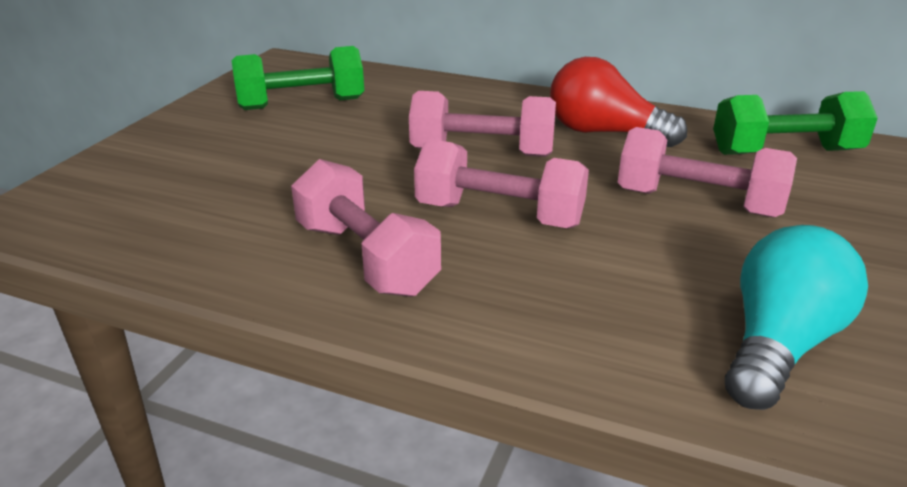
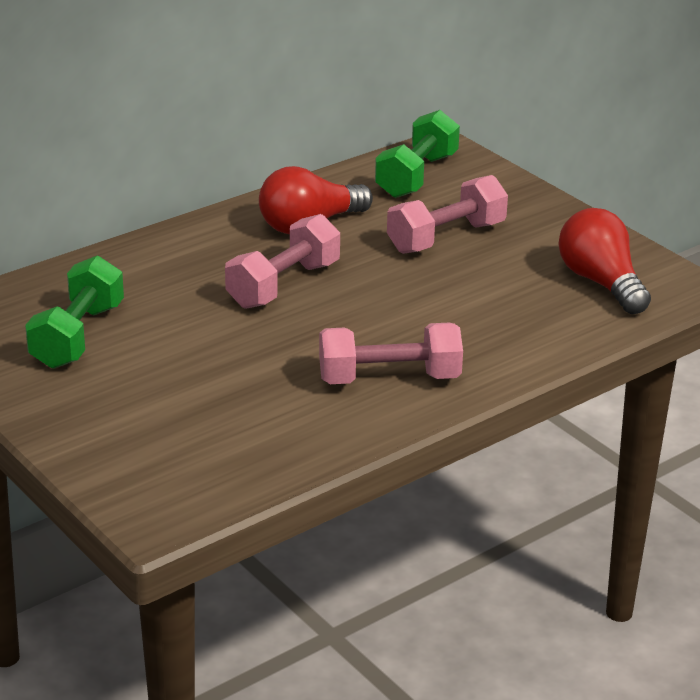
camera: 60 degrees left, 0 degrees up
pink dumbbell [414,139,589,228] -> none
turquoise light bulb [725,225,868,410] -> red light bulb [559,208,651,314]

